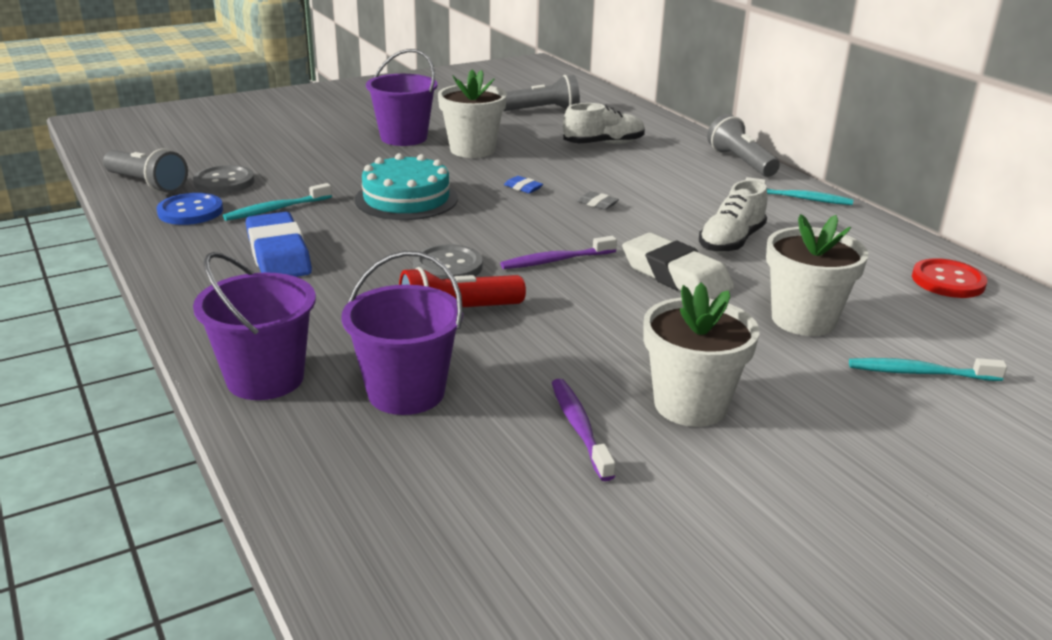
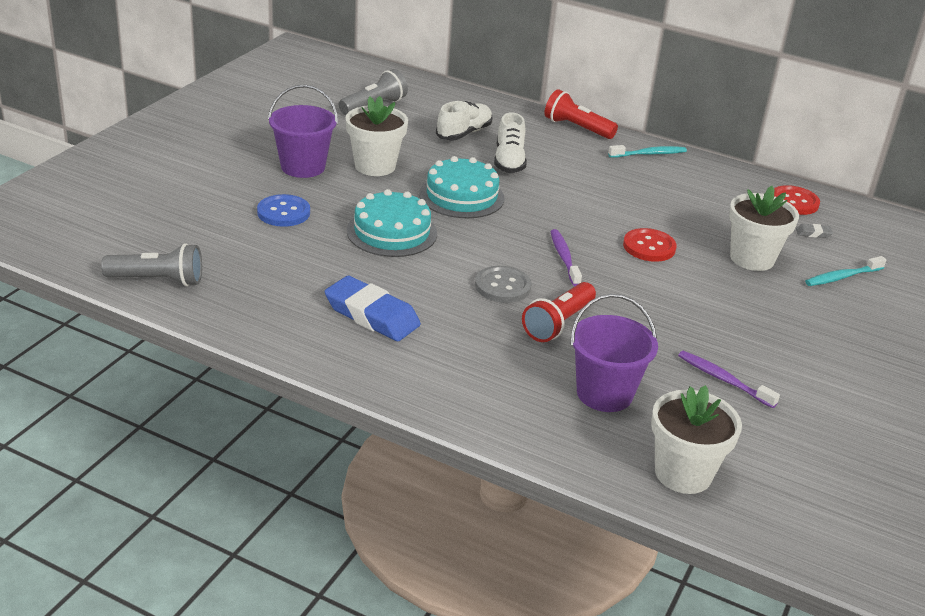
camera: 35 degrees left, 5 degrees up
blue button [157,193,223,225] -> blue button moved to [257,194,310,227]
grey button [193,165,255,194] -> none
purple bucket [193,252,316,400] -> none
turquoise toothbrush [223,183,332,221] -> none
purple toothbrush [500,236,617,269] -> purple toothbrush turned 135 degrees clockwise [550,229,582,286]
blue eraser [504,176,543,193] -> turquoise cake [419,156,505,218]
grey eraser [577,191,619,210] -> grey eraser moved to [796,224,833,238]
white eraser [622,233,734,299] -> red button [623,228,677,262]
white flower pot [644,282,760,427] -> white flower pot moved to [651,385,742,494]
white shoe [699,180,768,253] -> white shoe moved to [494,112,527,173]
grey flashlight [707,114,780,177] -> red flashlight [544,89,618,139]

